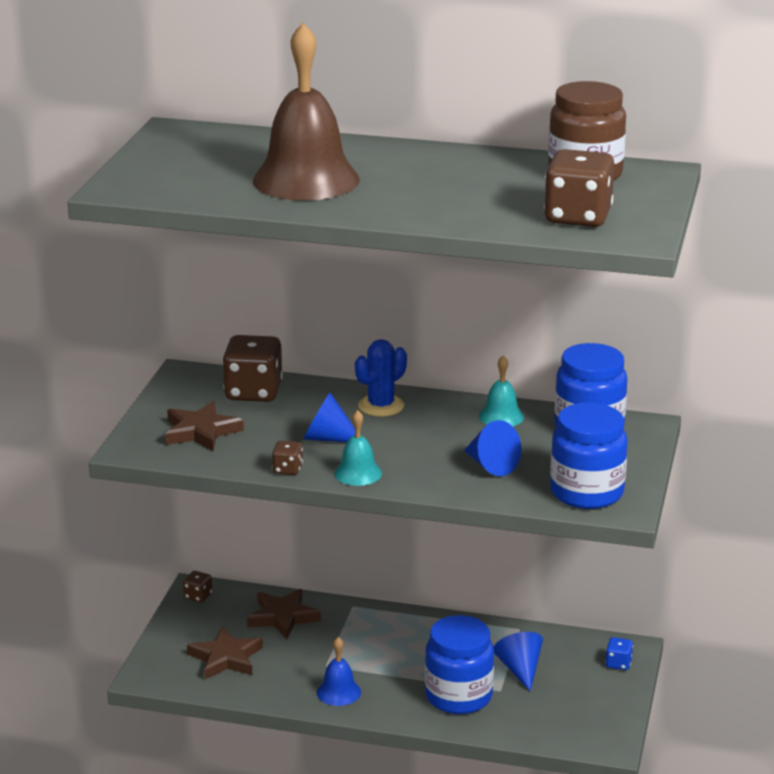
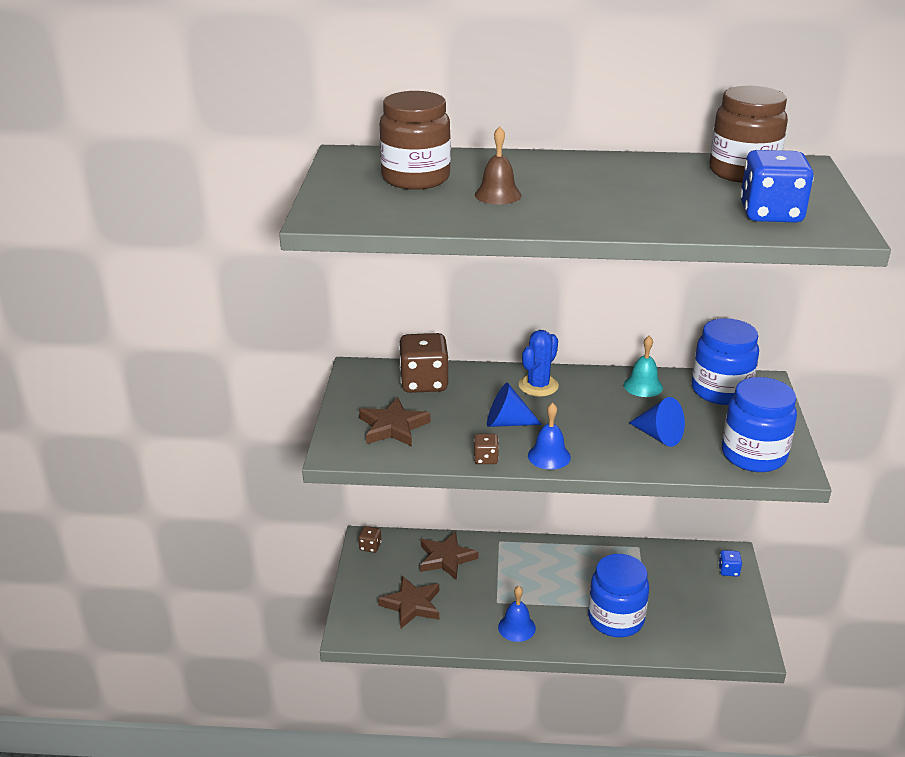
camera: 10 degrees left, 5 degrees up
brown bell [253,23,360,201] -> brown bell [475,127,522,205], size x0.46
turquoise bell [334,410,382,486] -> blue bell [528,403,571,470]
blue cone [494,632,543,691] -> none
brown dice [544,149,615,227] -> blue dice [740,150,814,222]
none -> brown jar [380,91,451,190]

